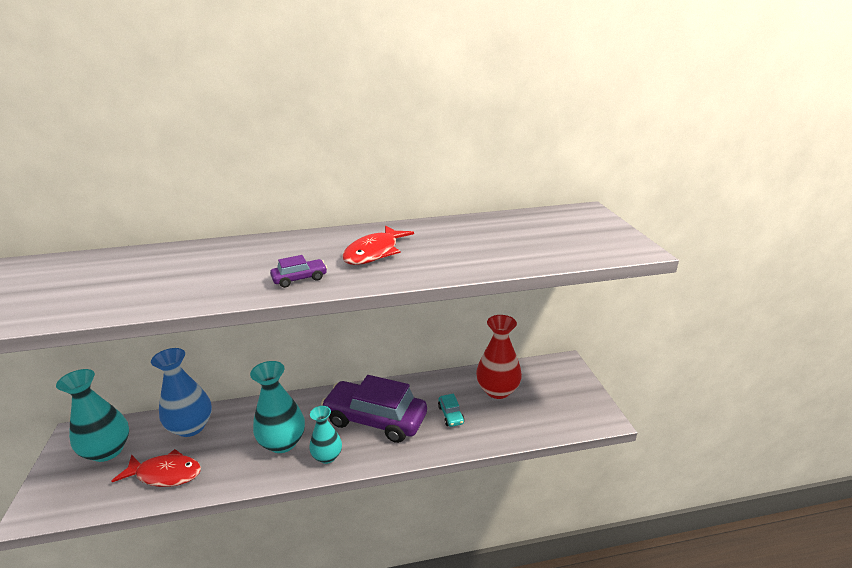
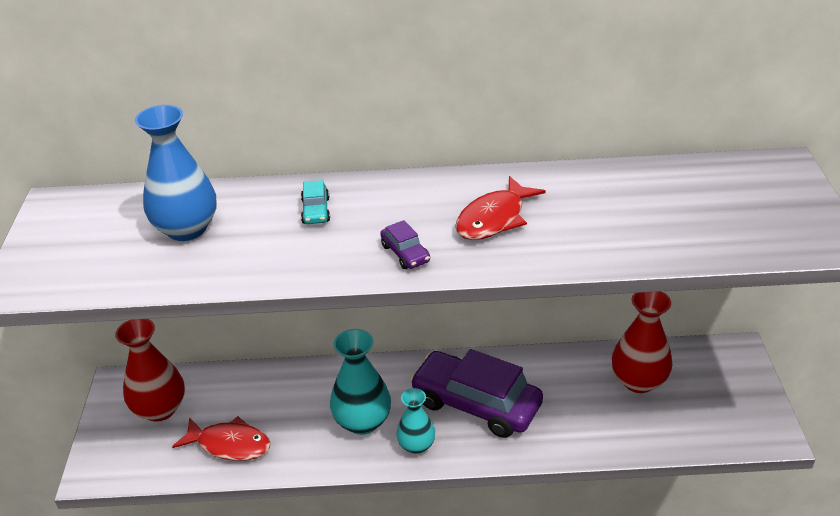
camera: 10 degrees right, 10 degrees up
turquoise vase [56,369,129,462] -> red vase [115,319,185,422]
blue vase [151,348,212,437] -> blue vase moved to [135,105,217,241]
purple car [270,255,327,288] -> purple car turned 75 degrees clockwise [380,220,430,269]
turquoise car [438,394,464,427] -> turquoise car moved to [301,180,330,224]

